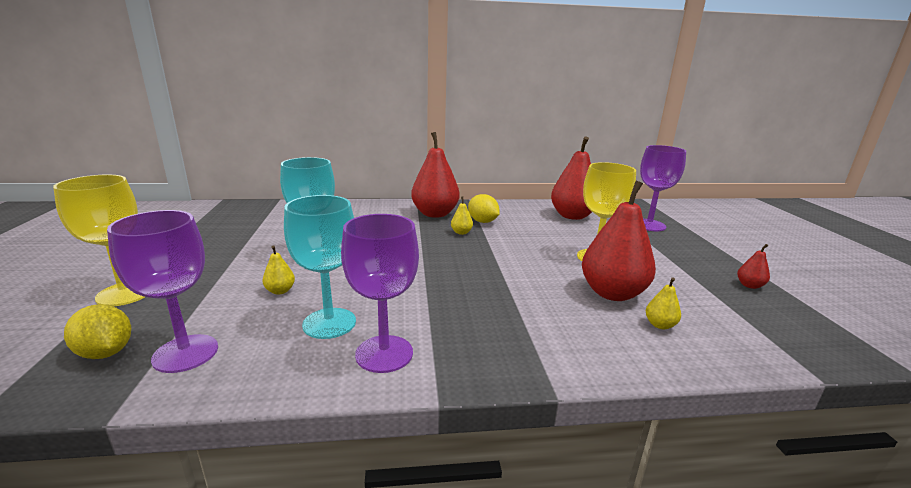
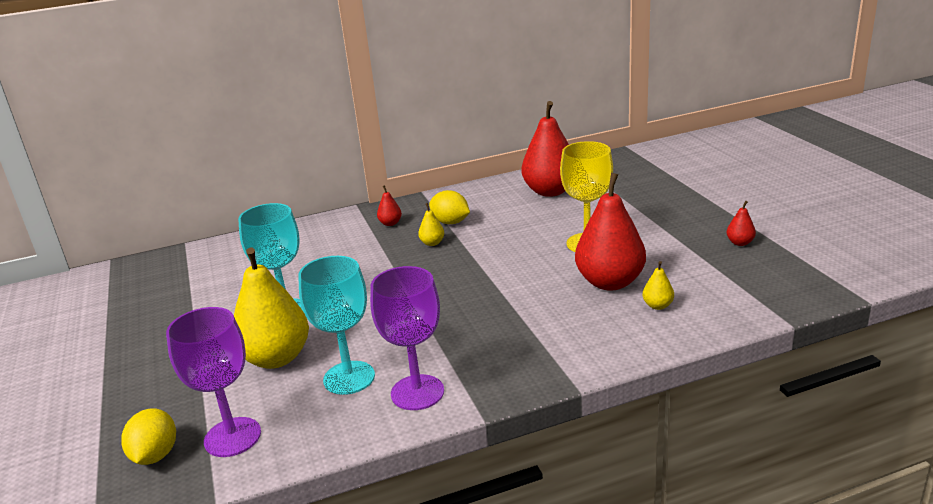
camera: 10 degrees left, 5 degrees up
yellow goblet [53,175,145,306] -> none
yellow lemon [64,304,131,359] -> yellow lemon turned 60 degrees clockwise [121,408,176,465]
yellow pear [262,245,295,295] -> yellow pear [234,248,309,369], size x2.37
red pear [411,132,460,218] -> red pear [377,185,402,226], size x0.42
purple goblet [640,145,686,231] -> none

